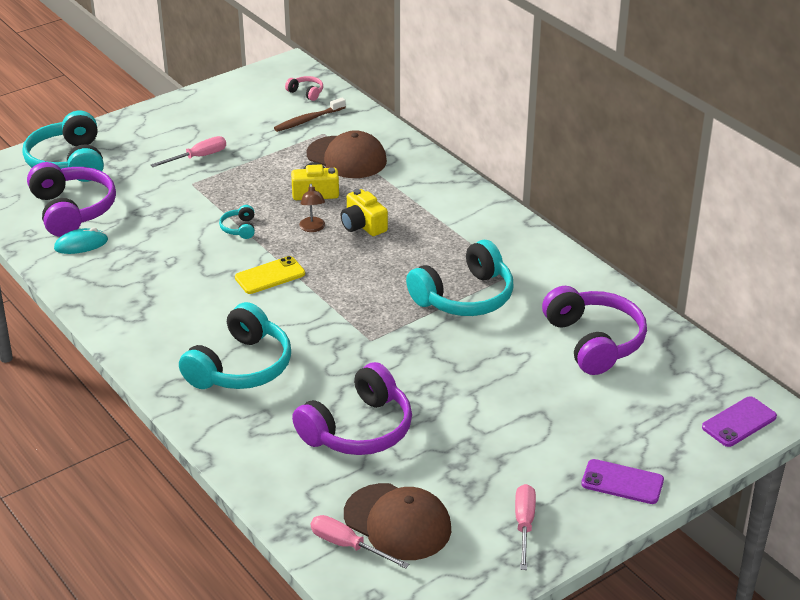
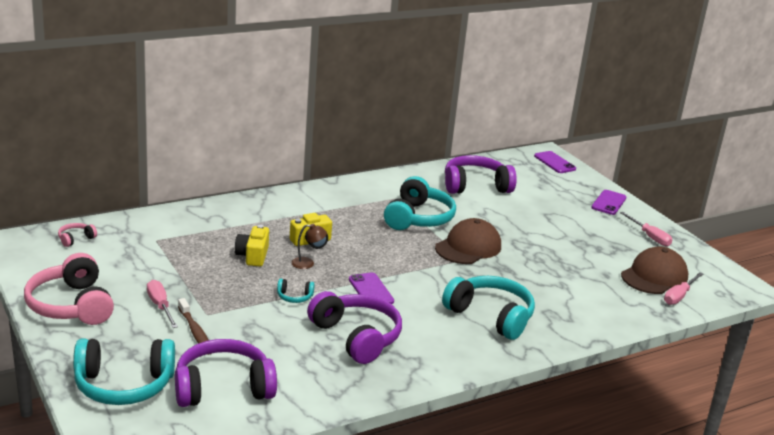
camera: 85 degrees left, 10 degrees down
turquoise mouse [54,228,108,254] -> none
yellow phone [235,256,305,294] -> purple phone [349,273,394,304]
brown toothbrush [274,98,346,132] -> brown toothbrush moved to [178,298,212,355]
purple headphones [292,362,412,455] -> purple headphones moved to [307,291,402,364]
brown cap [306,130,387,178] -> brown cap moved to [435,218,501,264]
turquoise headphones [406,240,514,316] -> turquoise headphones turned 45 degrees clockwise [384,176,456,230]
pink screwdriver [515,484,536,570] -> pink screwdriver turned 135 degrees counterclockwise [620,212,672,246]
none -> pink headphones [24,253,114,325]

